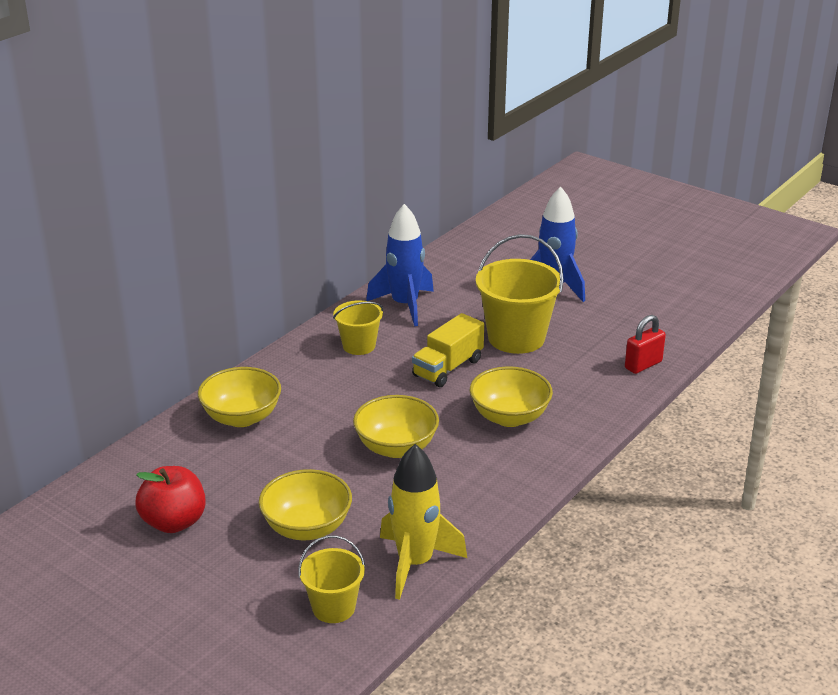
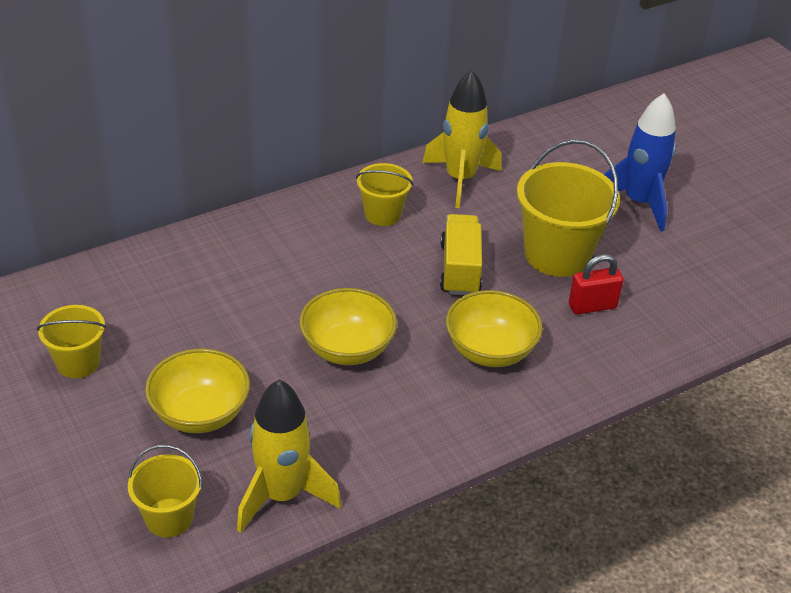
camera: 20 degrees right, 10 degrees up
red apple [135,466,206,533] -> yellow bucket [37,305,106,378]
yellow bowl [198,367,281,427] -> none
blue rocket [366,204,434,326] -> yellow rocket [422,70,502,208]
yellow truck [412,313,484,387] -> yellow truck turned 120 degrees clockwise [440,214,482,295]
red padlock [625,315,666,374] -> red padlock moved to [568,254,624,315]

